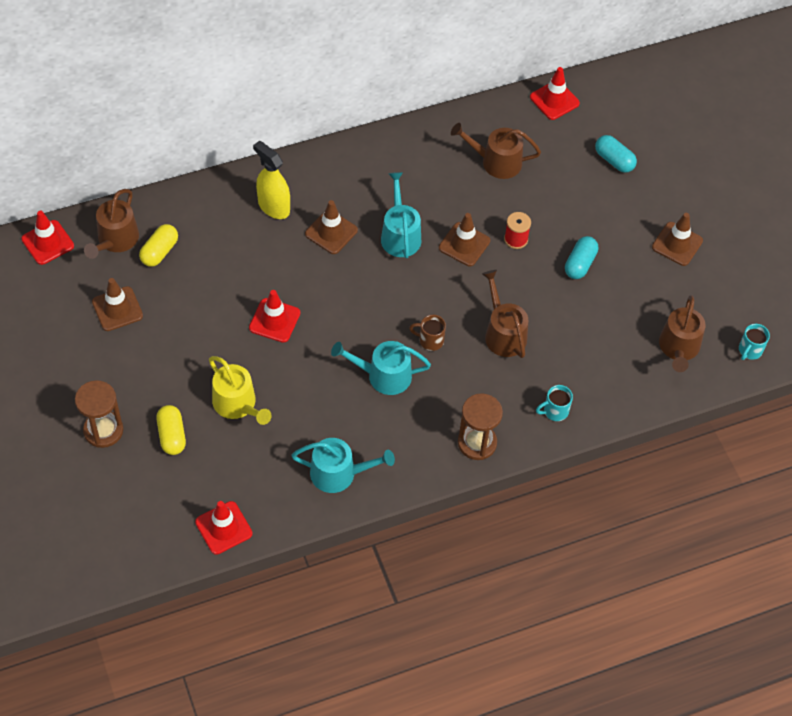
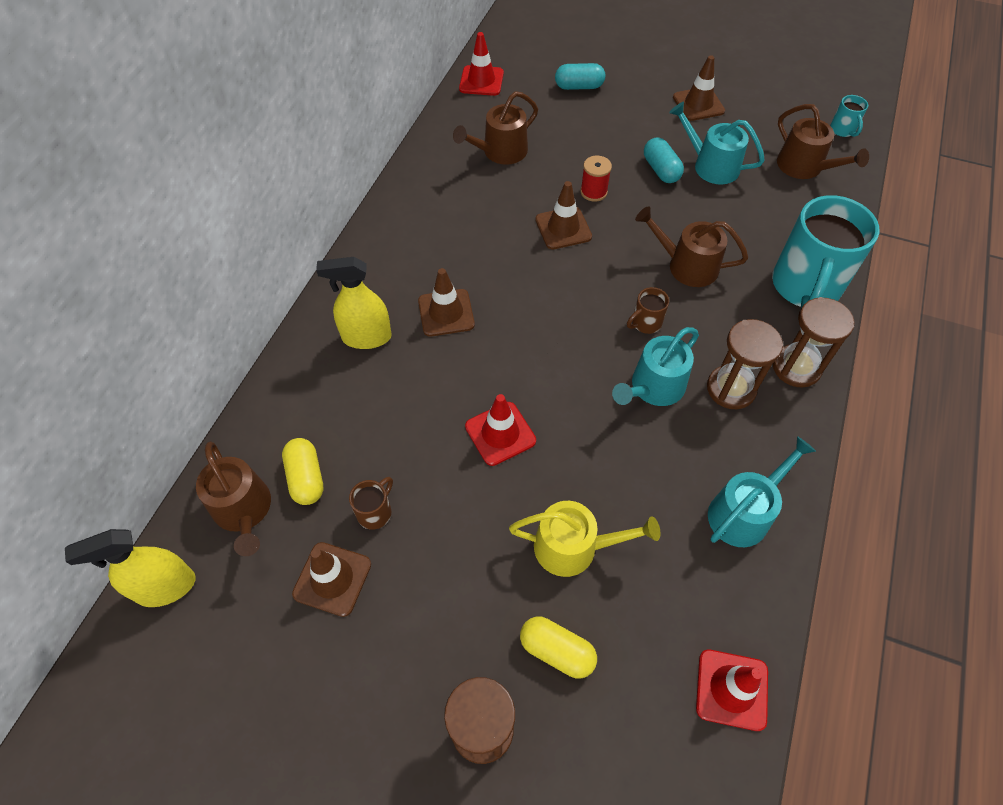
camera: 45 degrees left, 0 degrees up
red traffic cone [21,211,74,265] -> yellow spray bottle [65,529,196,607]
turquoise watering can [381,172,421,258] -> turquoise watering can moved to [669,102,765,184]
turquoise mug [536,385,573,421] -> turquoise mug [772,195,879,308], size x2.40
none -> brown mug [349,477,393,530]
none -> brown hourglass [707,319,783,409]

